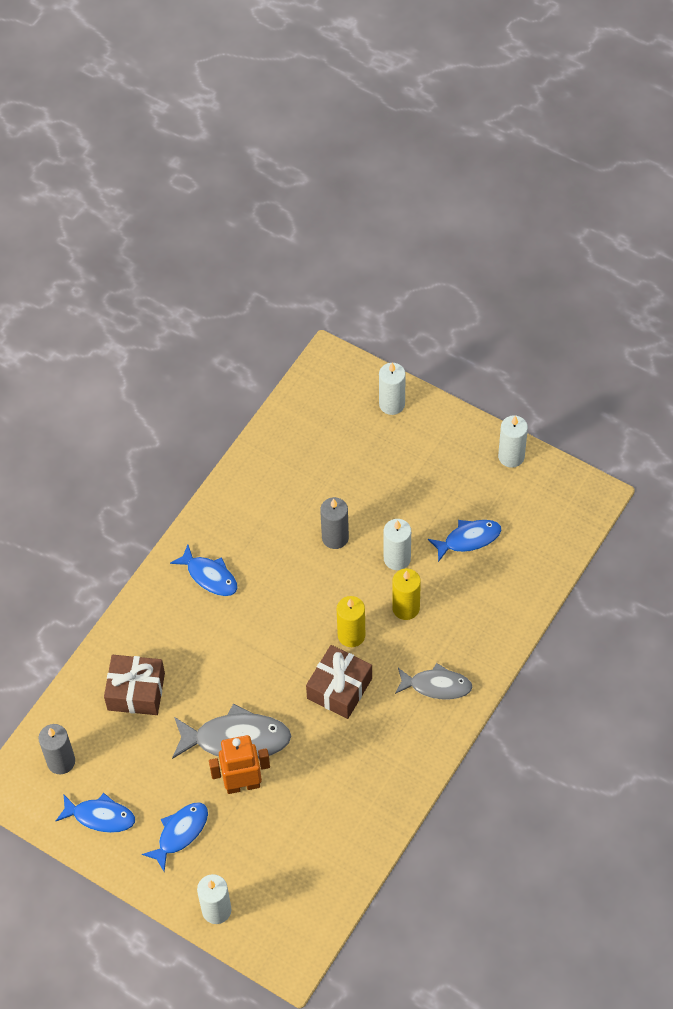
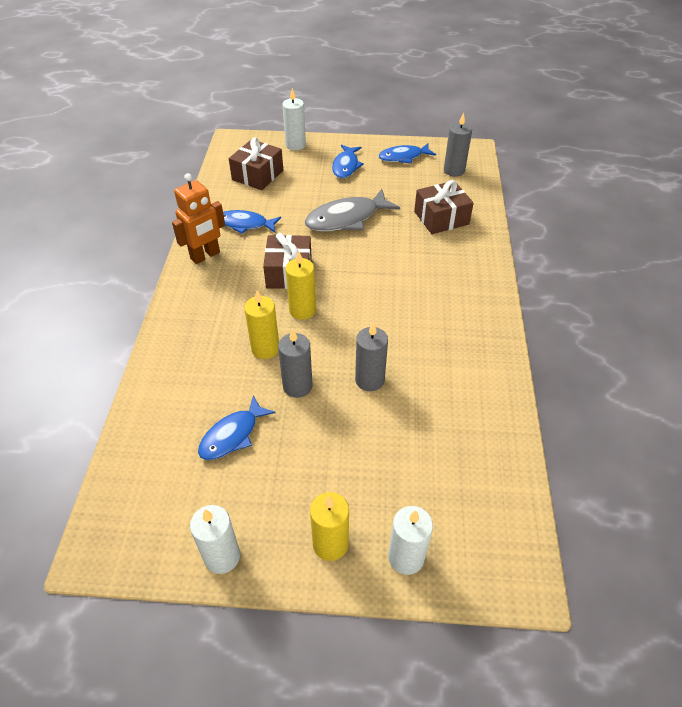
camera: 150 degrees right, 10 degrees down
blue fish [170,545,238,596] -> blue fish moved to [223,210,281,234]
orange robot [209,735,270,794] -> orange robot moved to [172,173,225,264]
white candle [384,519,411,570] -> grey candle [278,329,312,398]
grey fish [395,663,473,699] -> none
none -> brown gift [229,137,283,190]
none -> yellow candle [310,492,349,561]

